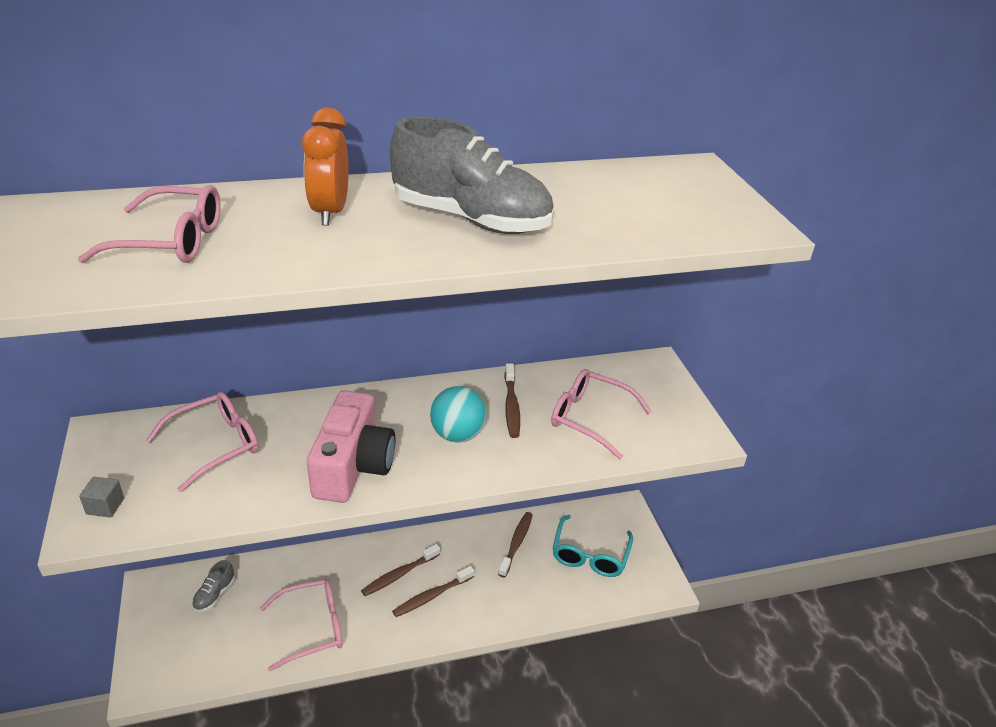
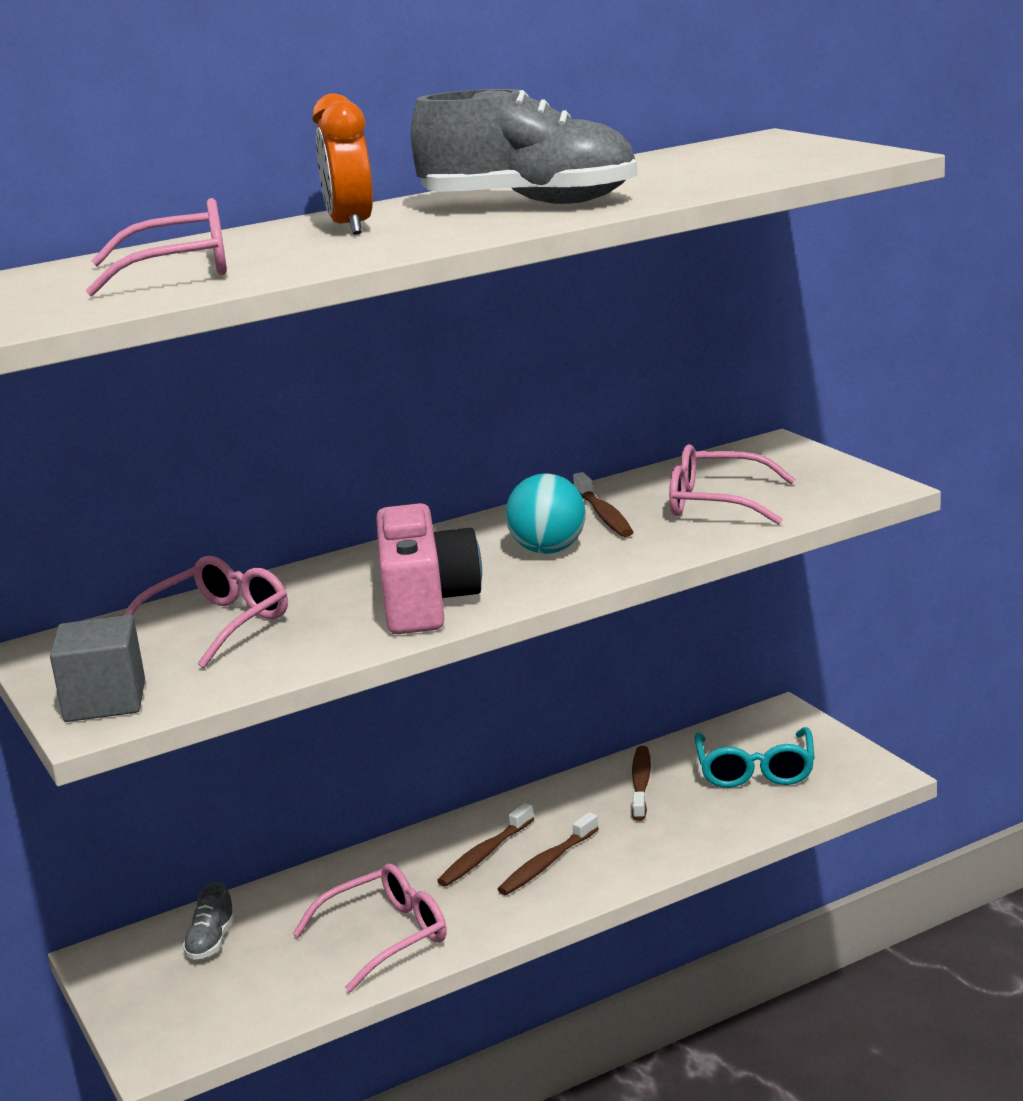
camera: 10 degrees left, 15 degrees down
grey cube [79,477,124,518] -> grey cube [50,615,145,722], size x1.88

